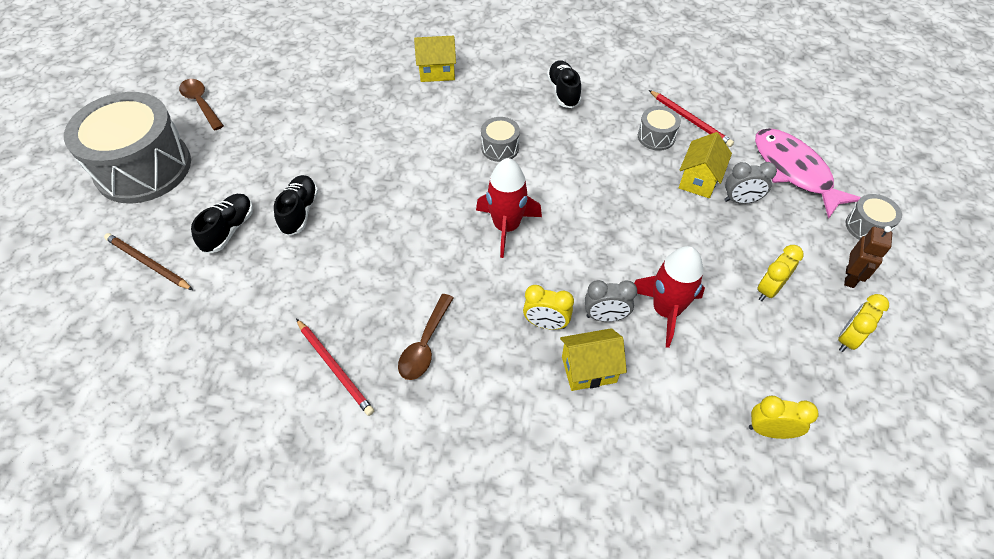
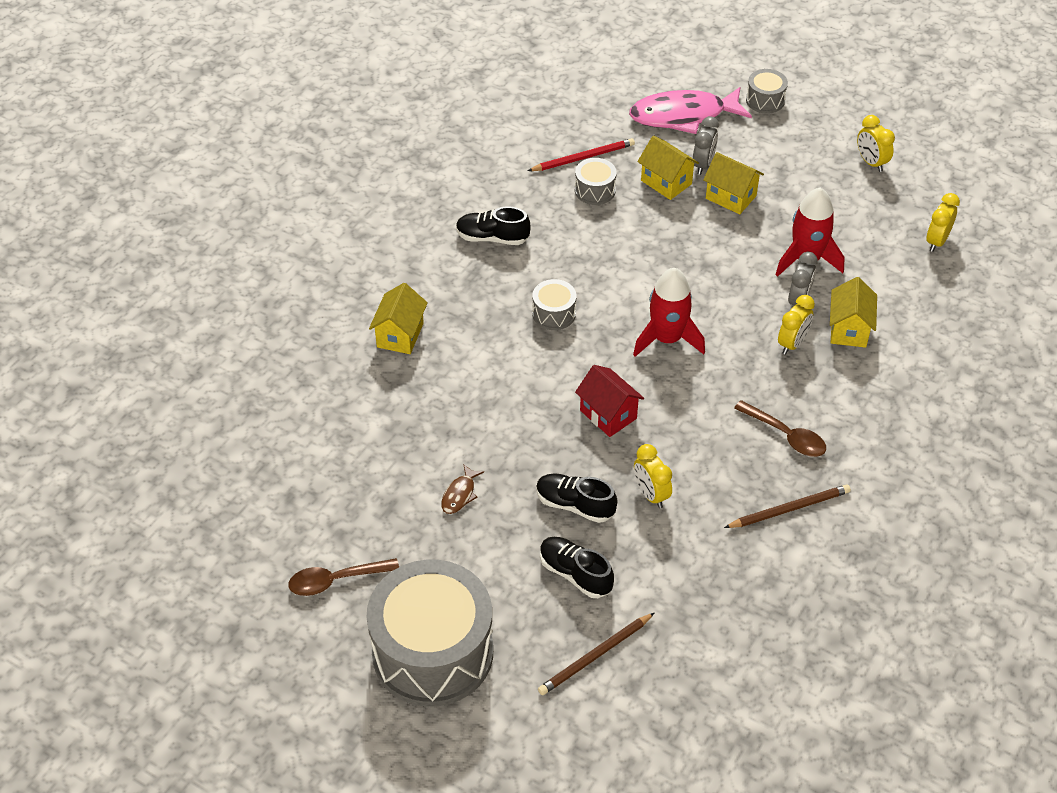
camera: 70 degrees left, 5 degrees down
red pencil [296,319,374,416] -> brown pencil [724,484,851,528]
yellow clock [757,245,803,301] -> yellow clock moved to [634,444,672,508]
brown robot [844,226,892,288] -> none
none -> brown fish [441,465,484,514]
none -> red house [575,365,644,437]
none -> yellow house [703,152,764,214]

